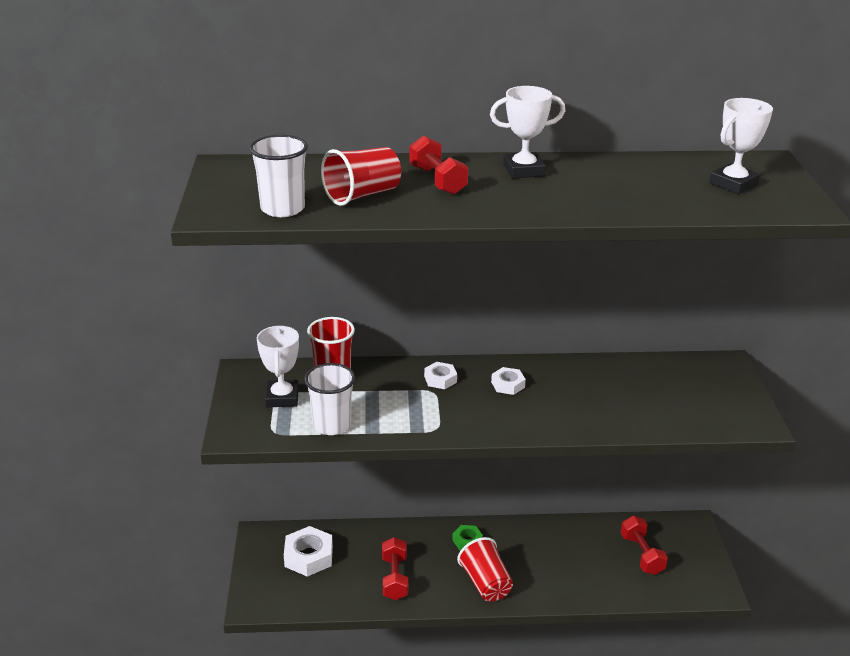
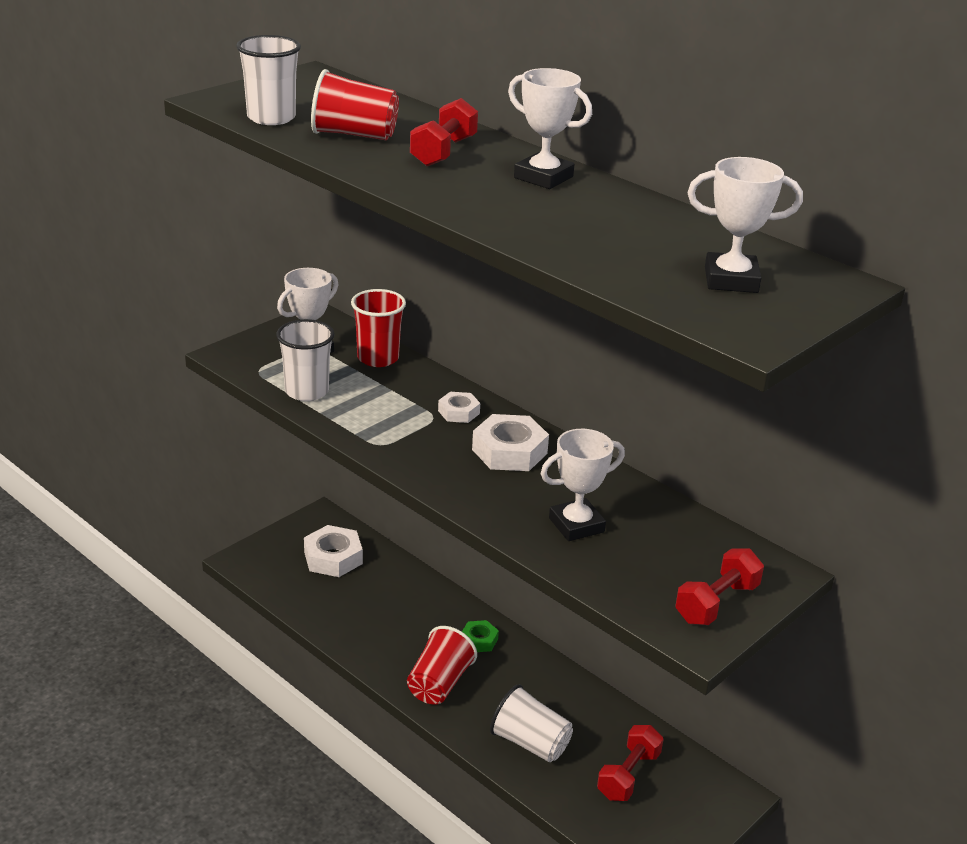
camera: 45 degrees right, 0 degrees up
red dumbbell [382,537,408,600] -> red dumbbell moved to [675,548,764,625]
white nut [491,367,526,395] -> white nut [472,414,549,471], size x1.73
none -> white cup [490,684,573,762]
none -> white trophy [541,429,625,541]

